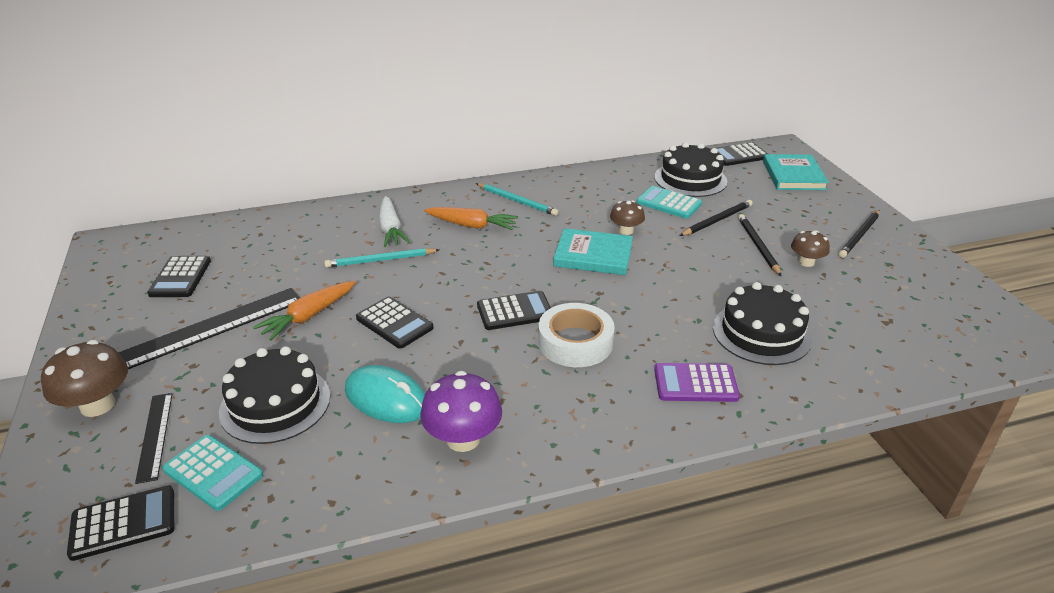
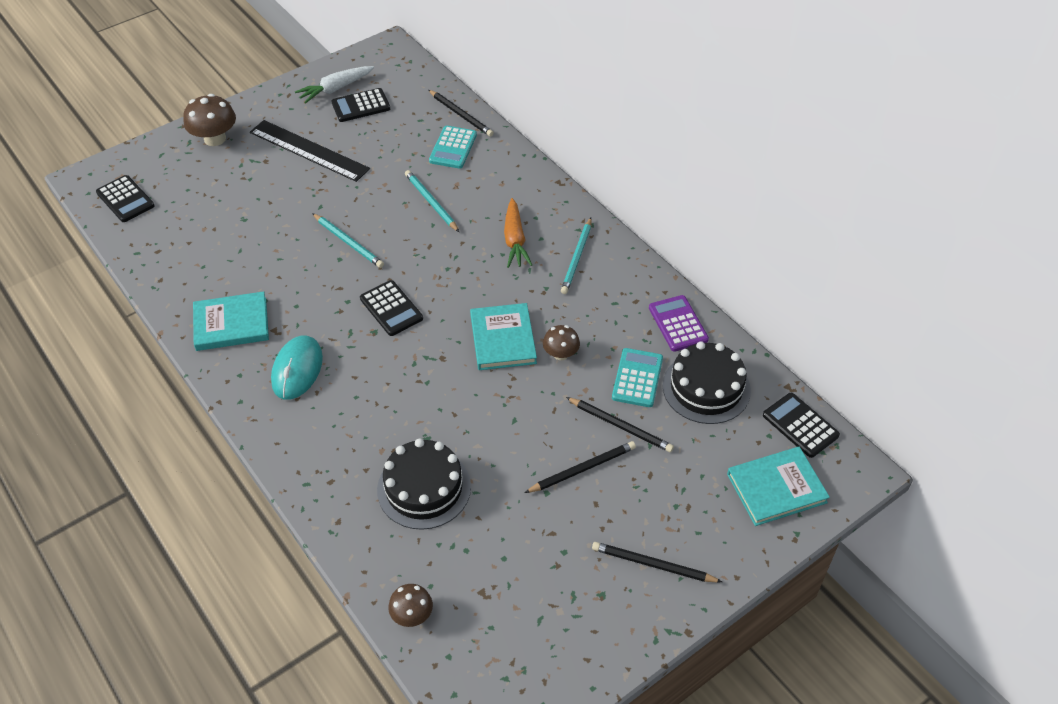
camera: 70 degrees right, 15 degrees up
black ruler [135,393,172,484] -> none
turquoise calculator [163,435,263,511] -> turquoise calculator moved to [429,126,477,169]
black cake [219,346,330,444] -> none
orange carrot [253,281,356,341] -> none
turquoise mouse [345,365,425,423] -> turquoise mouse moved to [271,335,323,400]
black calculator [356,296,434,349] -> turquoise pencil [312,213,384,268]
white carrot [379,196,410,247] -> white carrot moved to [295,66,374,104]
purple mushroom [420,371,502,452] -> turquoise book [193,291,269,351]
white tape [538,303,615,367] -> none
purple calculator [654,363,740,402] -> purple calculator moved to [649,295,709,352]
brown mushroom [791,230,830,267] -> brown mushroom moved to [388,584,433,627]
none -> black pencil [429,90,494,137]

